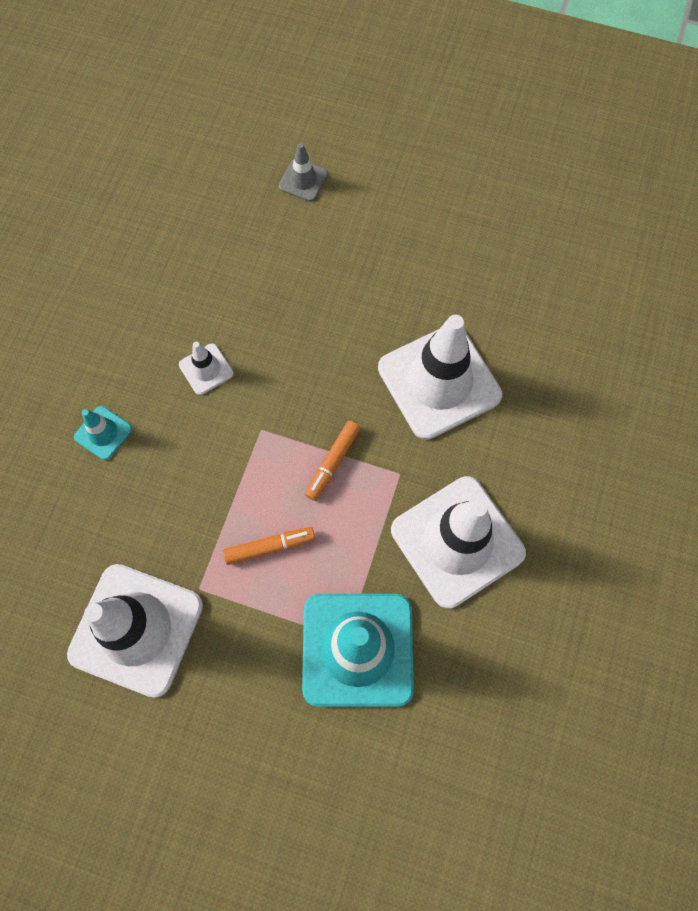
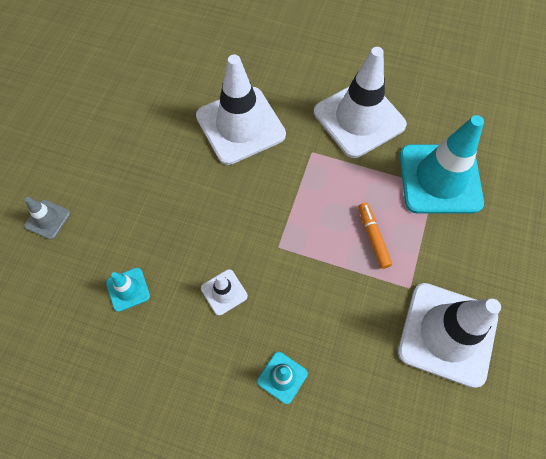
camera: 90 degrees left, 5 degrees down
orange marker [305,421,361,501] -> none
none -> turquoise traffic cone [106,268,150,312]

